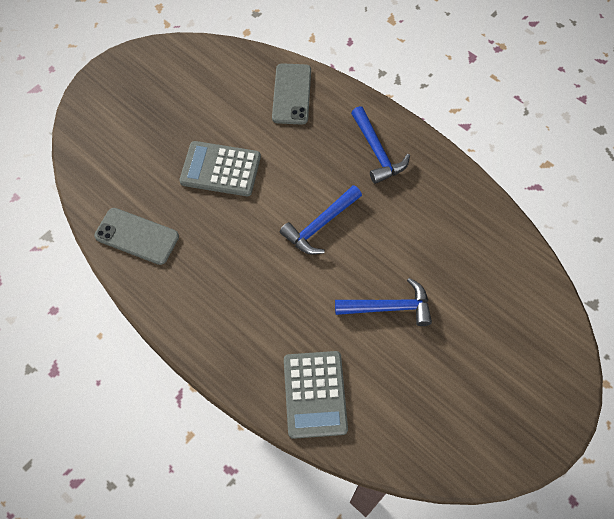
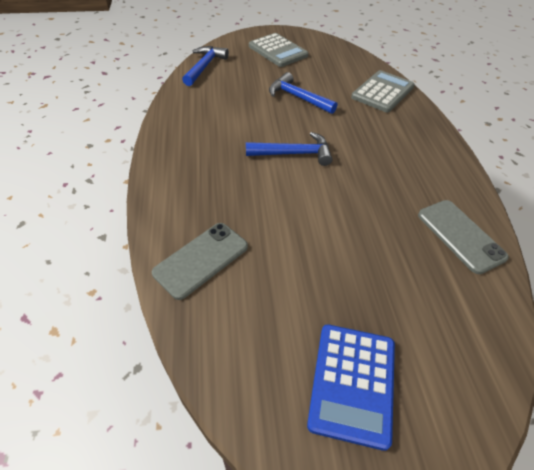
camera: 140 degrees left, 15 degrees down
grey calculator [179,141,261,196] -> grey calculator moved to [249,33,308,67]
blue hammer [351,106,410,184] -> blue hammer moved to [182,46,229,86]
none -> blue calculator [307,324,395,451]

